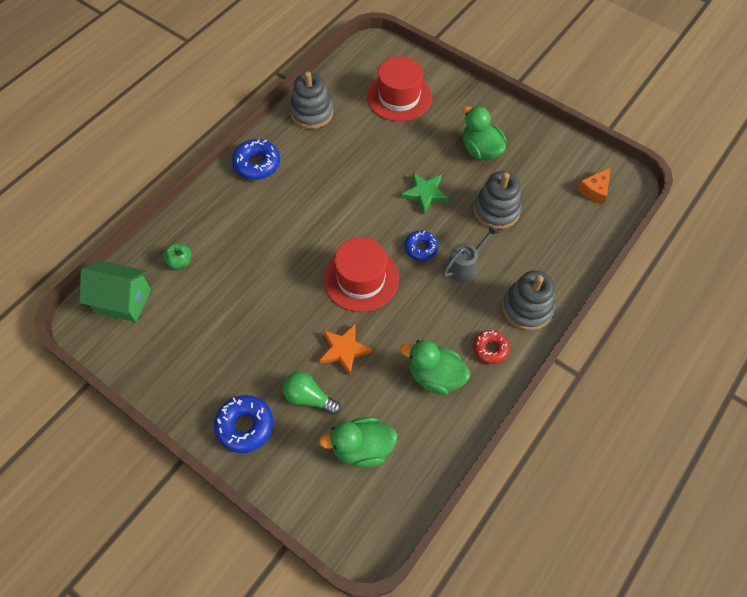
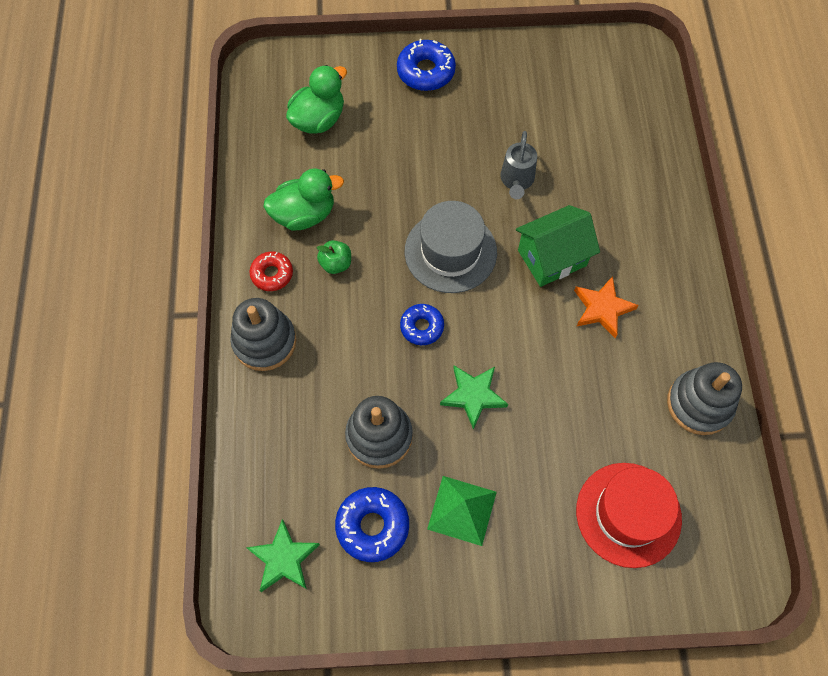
camera: 140 degrees right, 5 degrees up
green house [79,261,151,322] -> green house moved to [516,205,600,287]
green apple [163,243,191,269] -> green apple moved to [317,240,351,274]
blue donut [232,139,280,180] -> blue donut moved to [335,487,409,562]
green light bulb [282,372,341,415] -> none
orange star [319,324,372,375] -> orange star moved to [574,276,639,338]
red hat [324,237,399,312] -> grey hat [405,201,497,293]
grey watering can [443,225,499,282] -> grey watering can moved to [500,131,537,199]
green duck [463,106,506,160] -> green pyramid [427,476,497,546]
orange cheese [577,167,611,204] -> green star [246,519,320,592]

